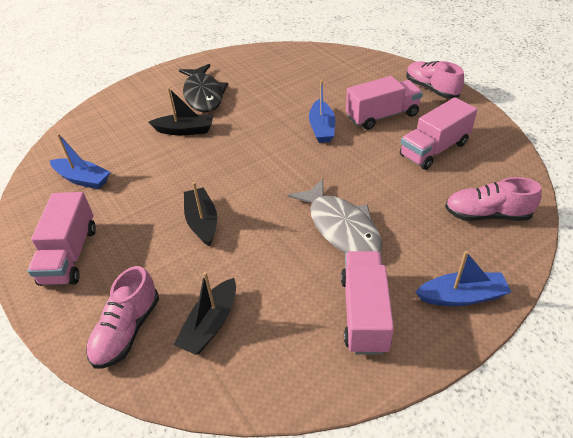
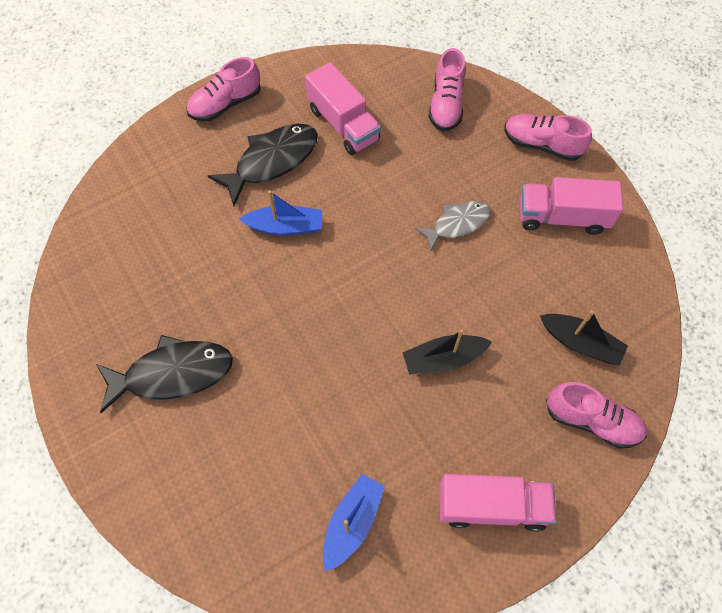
camera: 90 degrees left, 20 degrees up
black boat [149,87,213,135] -> none
grey fish [288,179,382,253] -> grey fish [415,201,491,251], size x0.64
pink truck [346,76,423,130] -> black fish [208,124,318,206]
blue boat [416,251,511,306] -> pink shoe [505,114,592,161]

